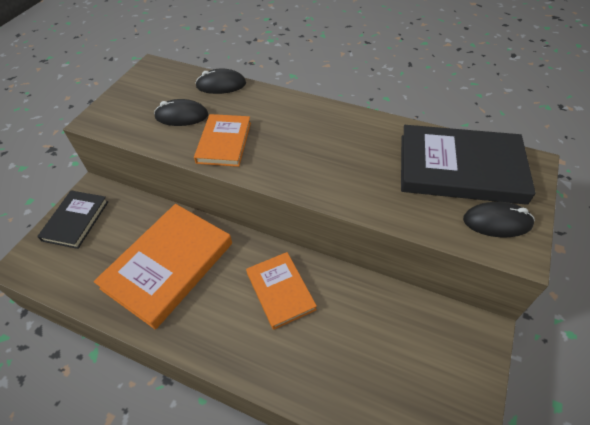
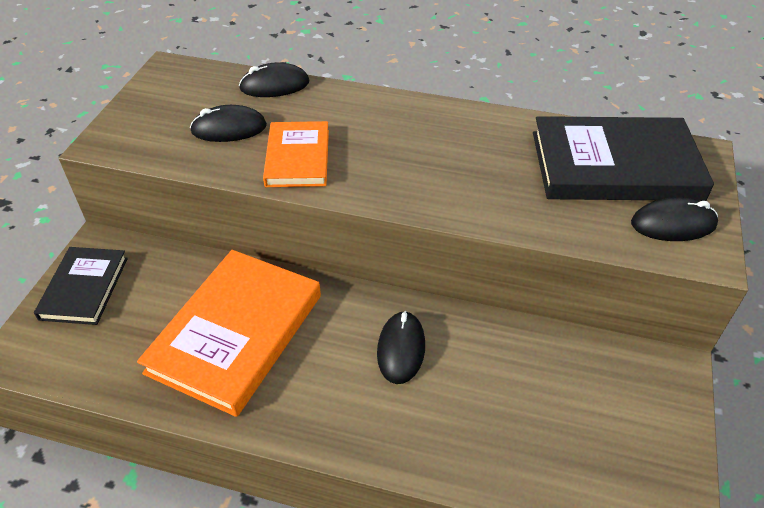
camera: 10 degrees left, 5 degrees down
orange book [246,252,317,330] -> black mouse [377,311,425,384]

